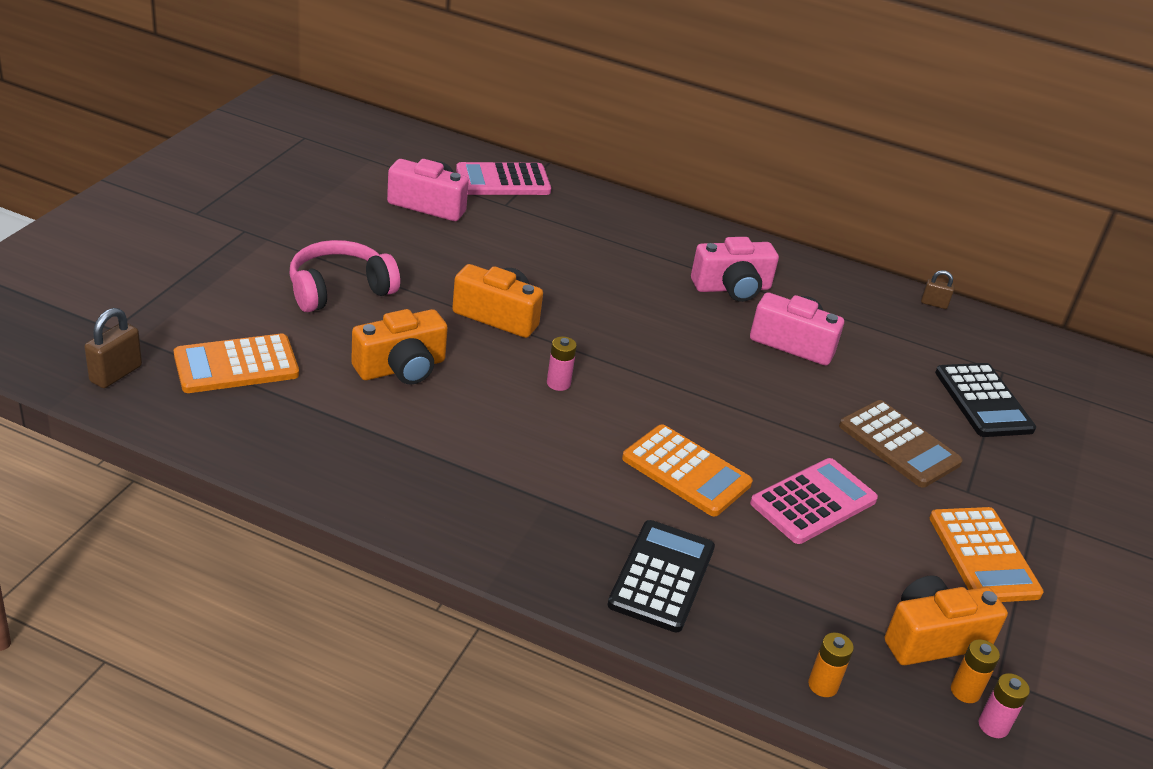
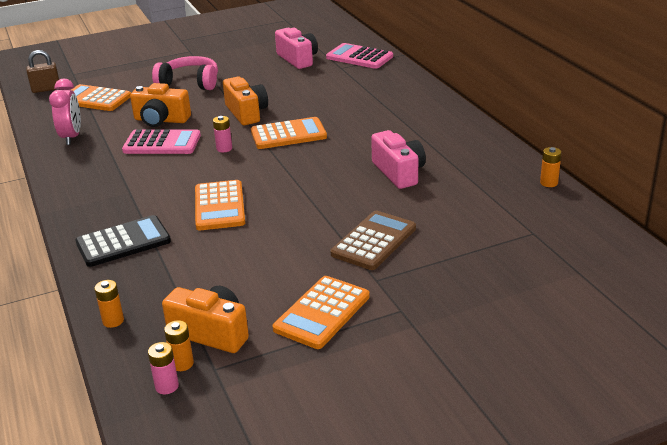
camera: 50 degrees right, 5 degrees down
pink camera [691,237,779,302] -> none
pink calculator [750,458,878,544] -> pink calculator moved to [122,129,201,154]
brown calculator [839,400,963,488] -> brown calculator turned 150 degrees counterclockwise [330,211,416,270]
brown padlock [921,270,954,309] -> orange battery [540,147,561,187]
black calculator [935,363,1036,437] -> none
none -> pink clock [49,79,81,145]
none -> orange calculator [251,117,327,149]

